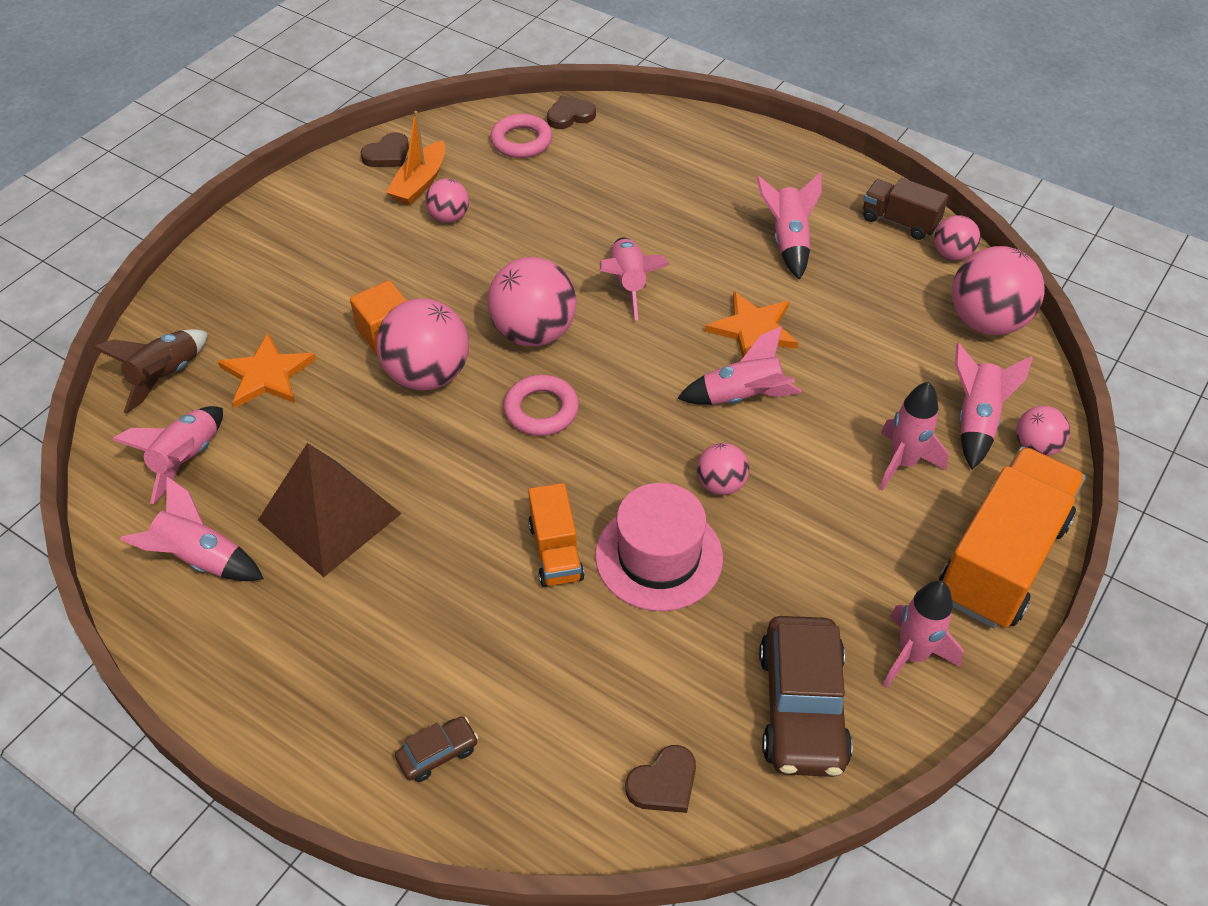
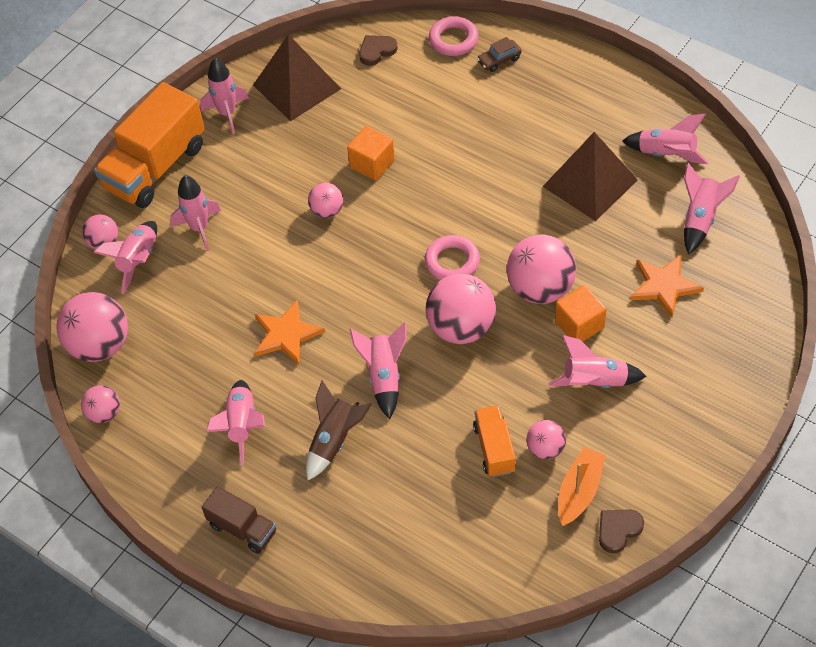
camera: 175 degrees left, 5 degrees up
brown rocket [93,329,208,414] -> brown rocket moved to [306,381,372,480]
pink ring [490,114,552,158] -> pink ring moved to [429,16,479,56]
orange truck [528,483,585,587] -> orange truck moved to [473,405,516,477]
brown heart [547,96,596,129] -> none
pink hat [595,483,723,611] -> orange cube [347,126,395,181]
pink rocket [677,326,802,405] -> pink rocket moved to [548,335,646,388]
brown car [759,616,853,777] -> brown pyramid [253,35,341,121]
brown truck [863,178,949,240] -> brown truck moved to [202,486,276,554]

